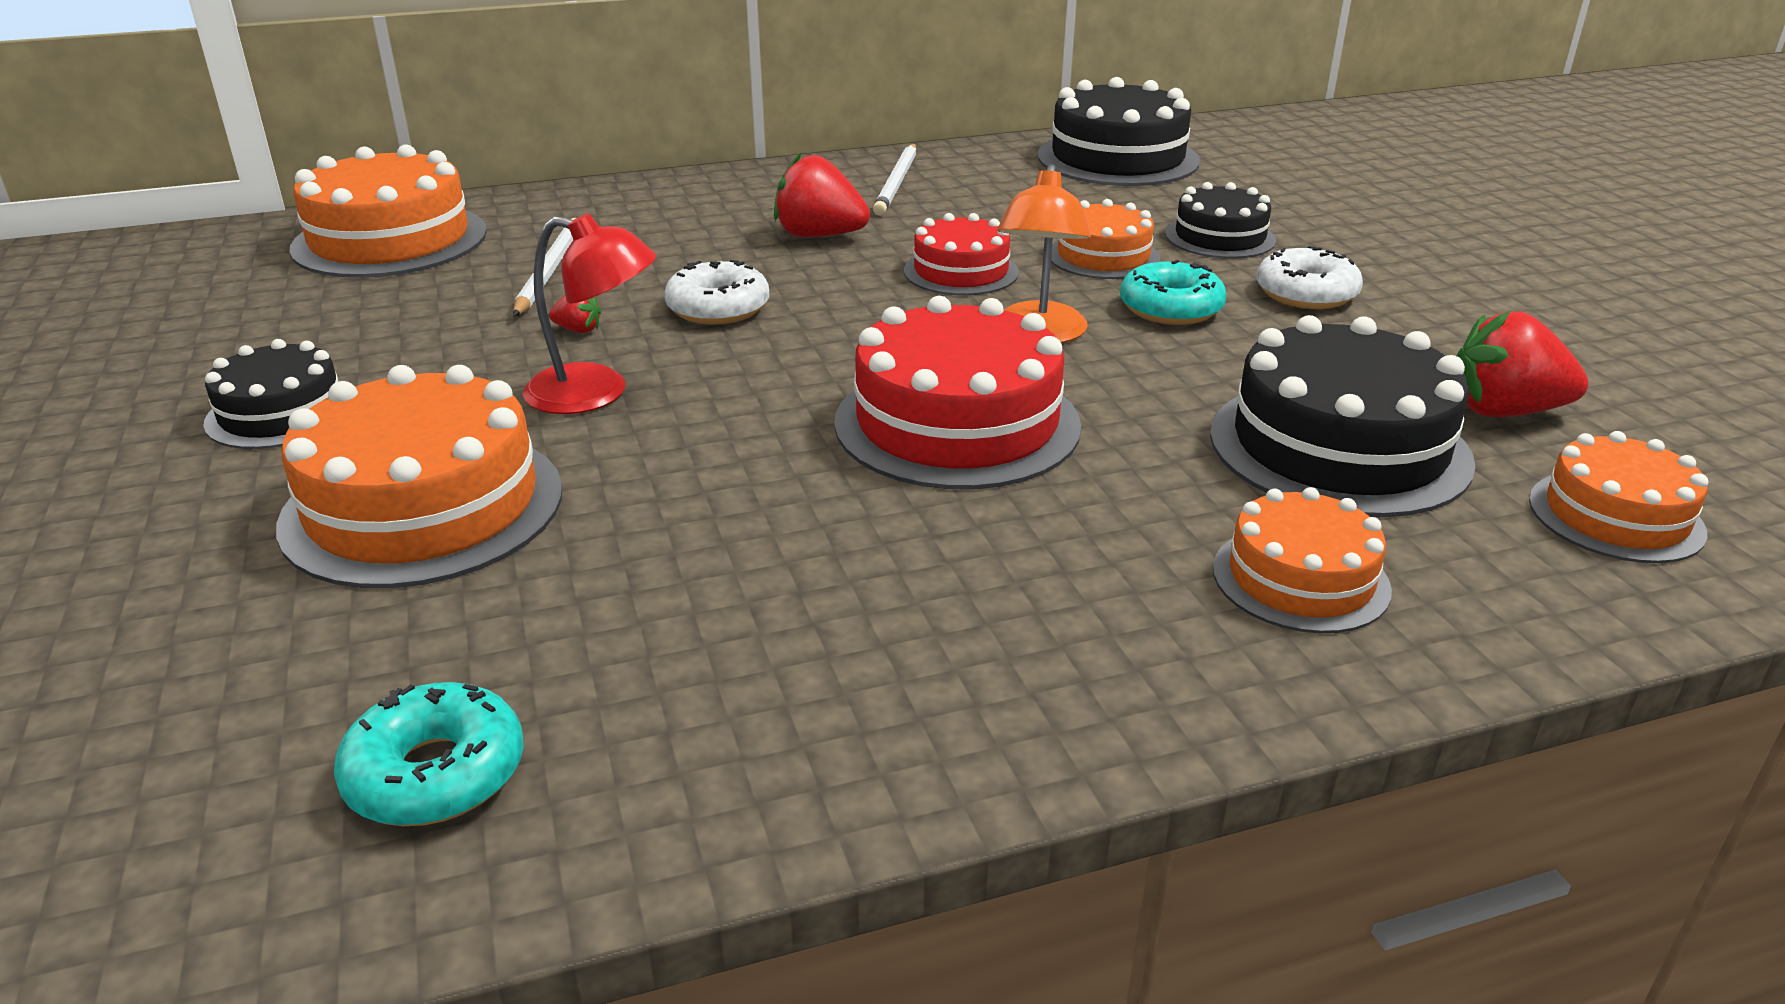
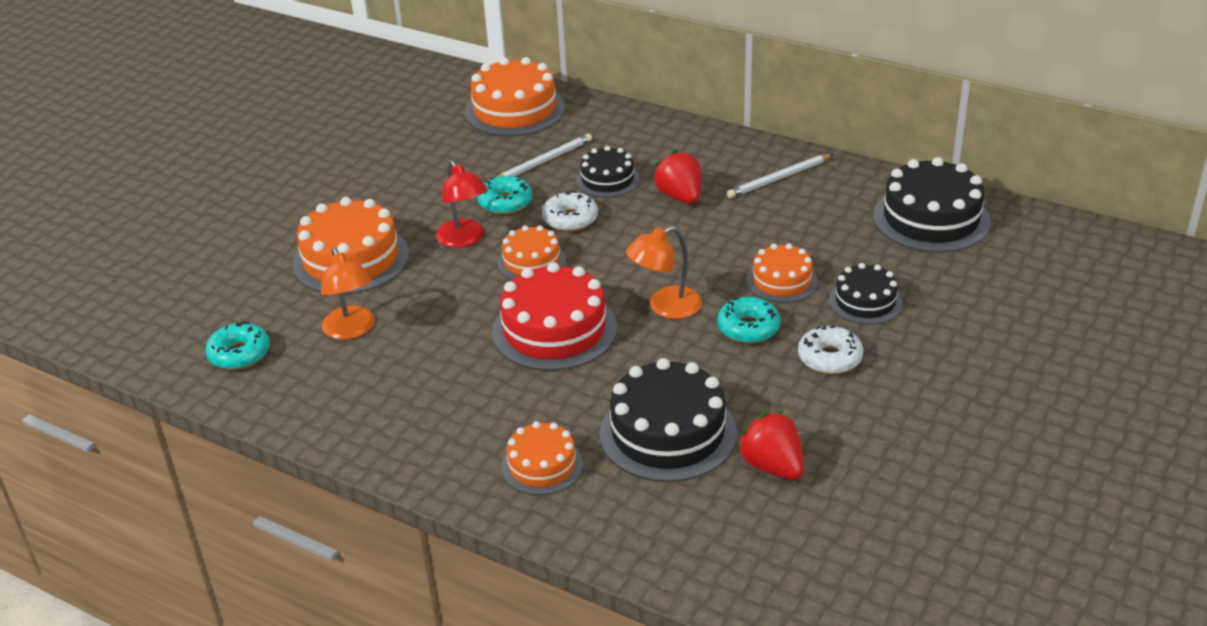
camera: 50 degrees right, 5 degrees up
black cake [203,339,338,449] -> black cake moved to [576,146,639,198]
red strawberry [549,295,601,333] -> turquoise donut [477,176,532,214]
red cake [904,213,1019,296] -> none
orange cake [1529,431,1709,563] -> orange cake moved to [498,225,566,280]
none -> orange lamp [321,247,375,340]

